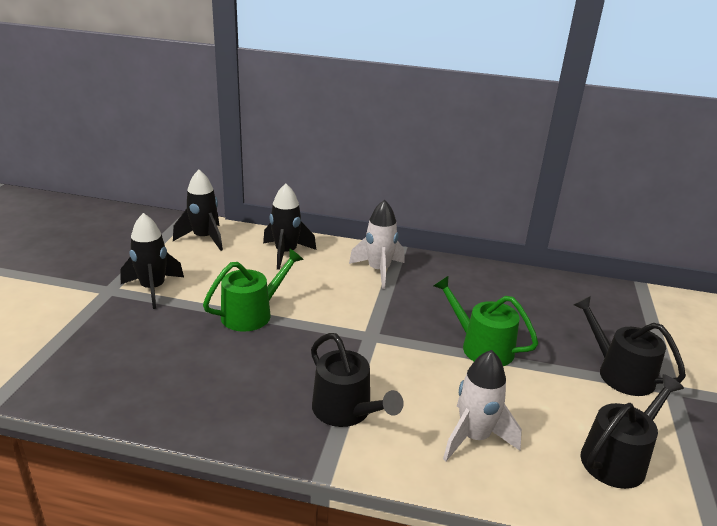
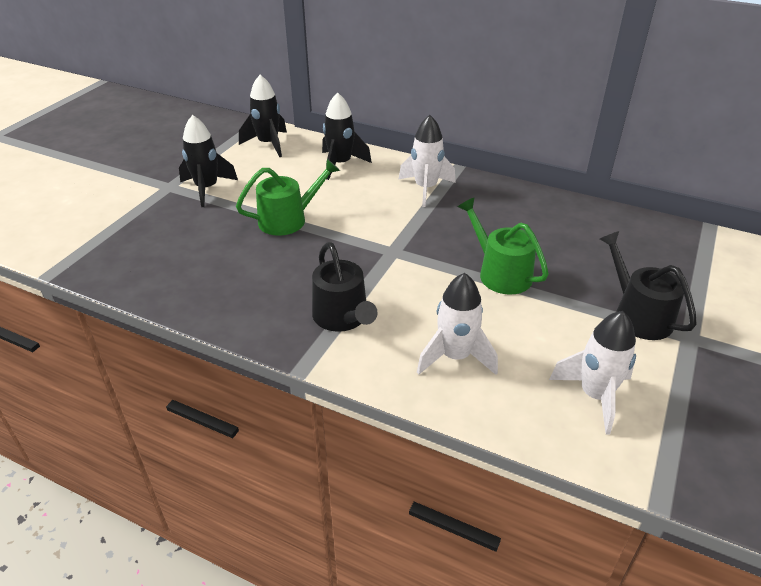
camera: 15 degrees right, 10 degrees up
black watering can [580,374,684,489] -> white rocket [549,311,636,435]

